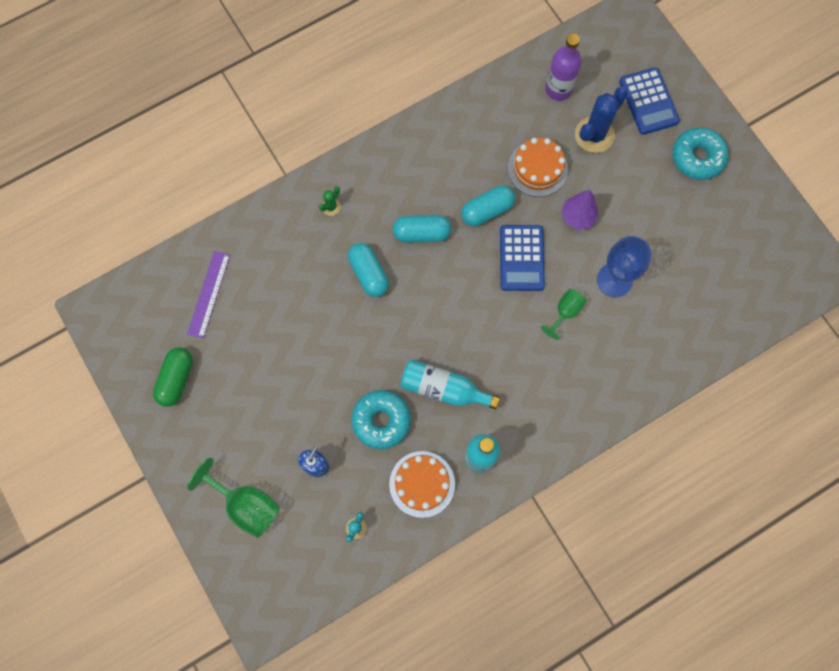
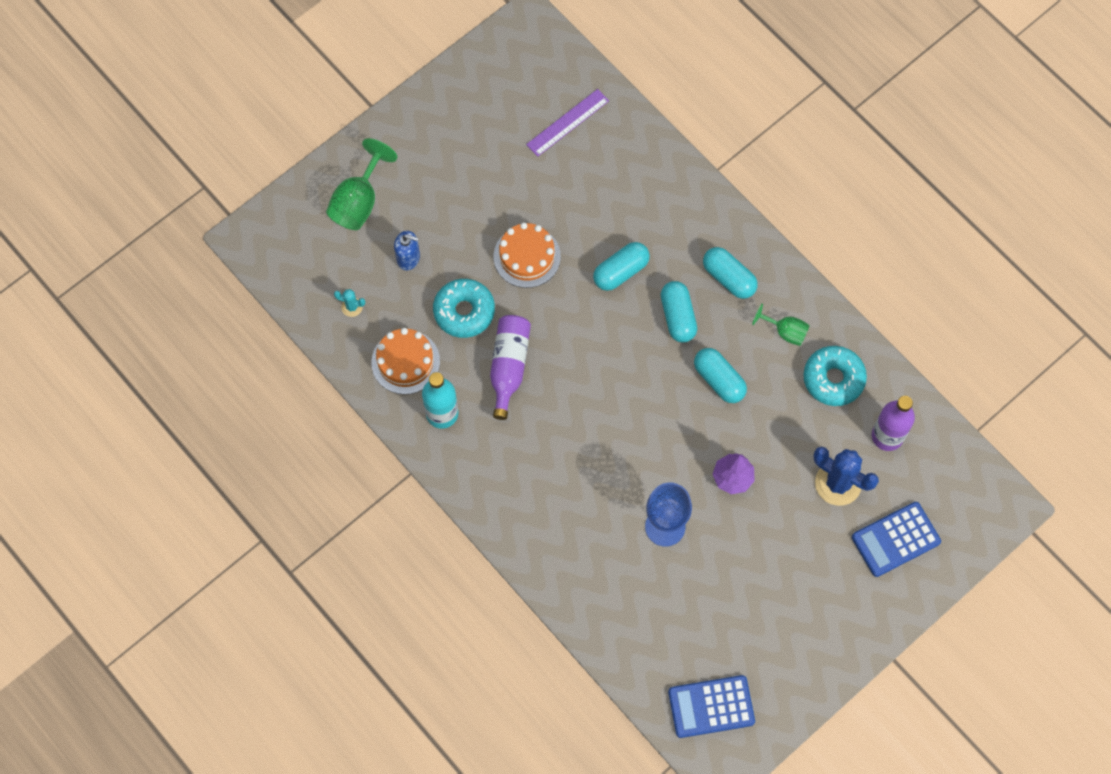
camera: 80 degrees right, 5 degrees down
green capsule [153,347,193,407] -> none
purple ruler [187,251,230,339] -> purple ruler turned 45 degrees counterclockwise [526,89,609,157]
green cactus [319,186,341,216] -> none
turquoise bottle [400,359,500,409] -> purple bottle [490,315,531,420]
blue calculator [500,225,545,291] -> blue calculator moved to [668,675,755,738]
orange cake [508,138,568,197] -> orange cake moved to [493,223,561,288]
green goblet [541,289,586,340] -> green goblet moved to [752,304,810,346]
turquoise donut [672,127,729,180] -> turquoise donut moved to [803,346,867,406]
none -> turquoise capsule [703,247,758,299]

